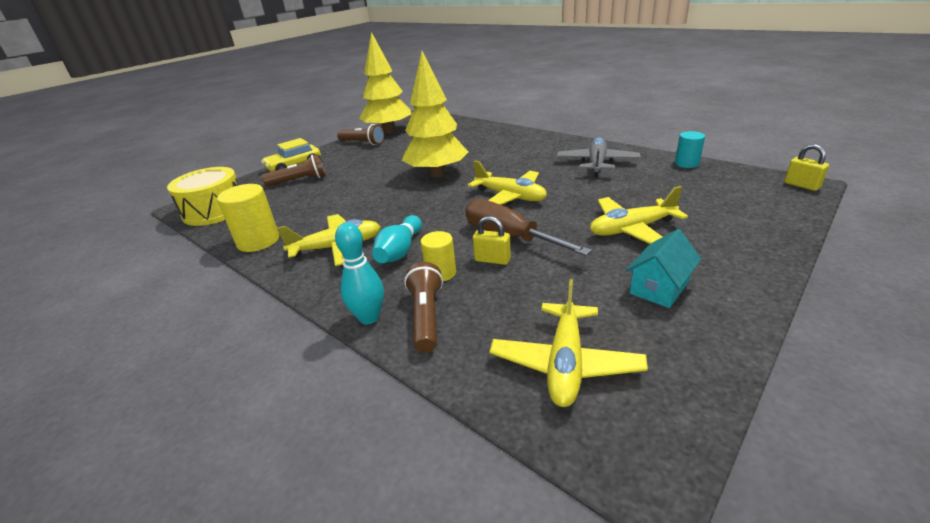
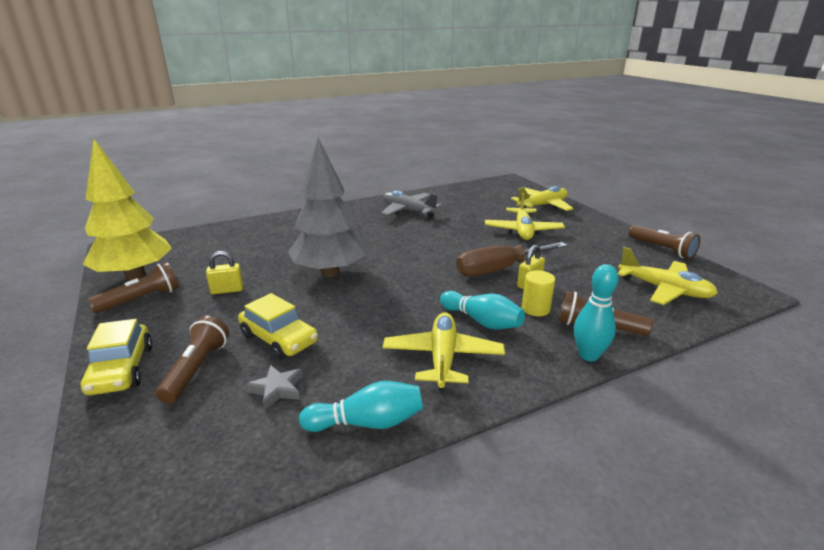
camera: 70 degrees left, 5 degrees down
yellow drum [167,167,238,226] -> none
yellow cylinder [217,184,279,252] -> turquoise bowling pin [299,381,423,432]
yellow tree [401,51,468,178] -> grey tree [288,137,366,277]
yellow plane [468,160,547,206] -> yellow plane moved to [511,186,574,211]
turquoise house [626,229,701,308] -> none
turquoise cylinder [675,131,705,168] -> none
yellow padlock [784,144,829,191] -> yellow padlock moved to [206,251,243,294]
none -> yellow car [238,293,318,360]
none -> grey star [246,365,303,410]
none -> brown flashlight [628,225,700,259]

